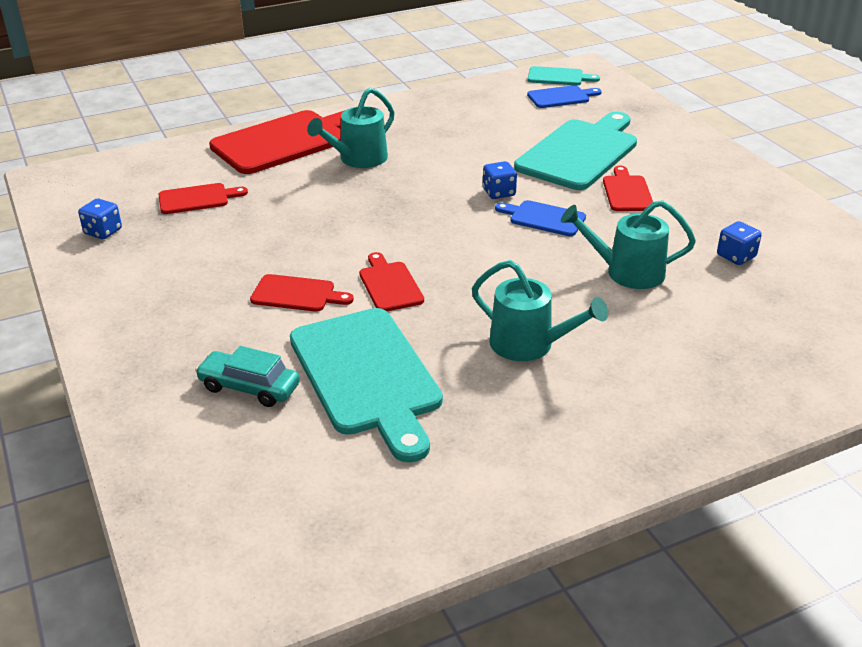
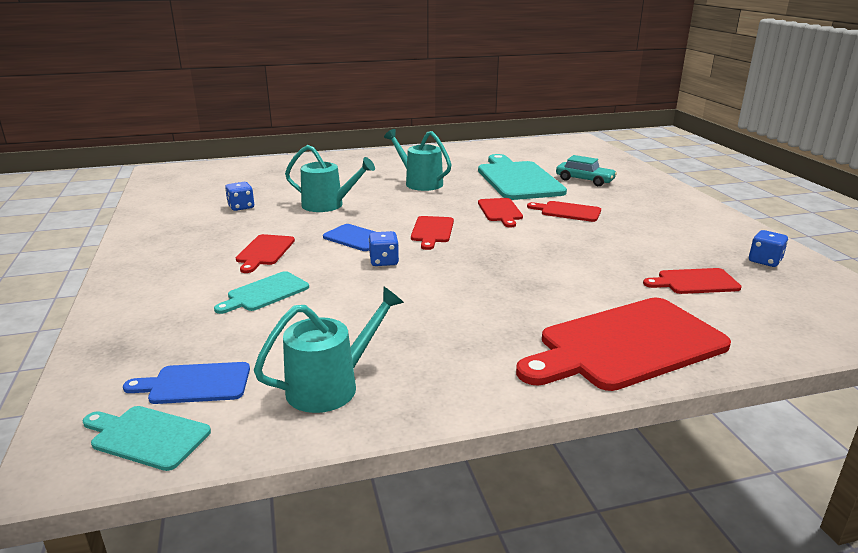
camera: 170 degrees left, 10 degrees down
turquoise watering can [307,87,395,168] -> turquoise watering can moved to [254,287,404,413]
turquoise cutting board [514,112,637,190] -> turquoise cutting board [214,271,309,314], size x0.49
none -> red cutting board [411,216,454,250]

